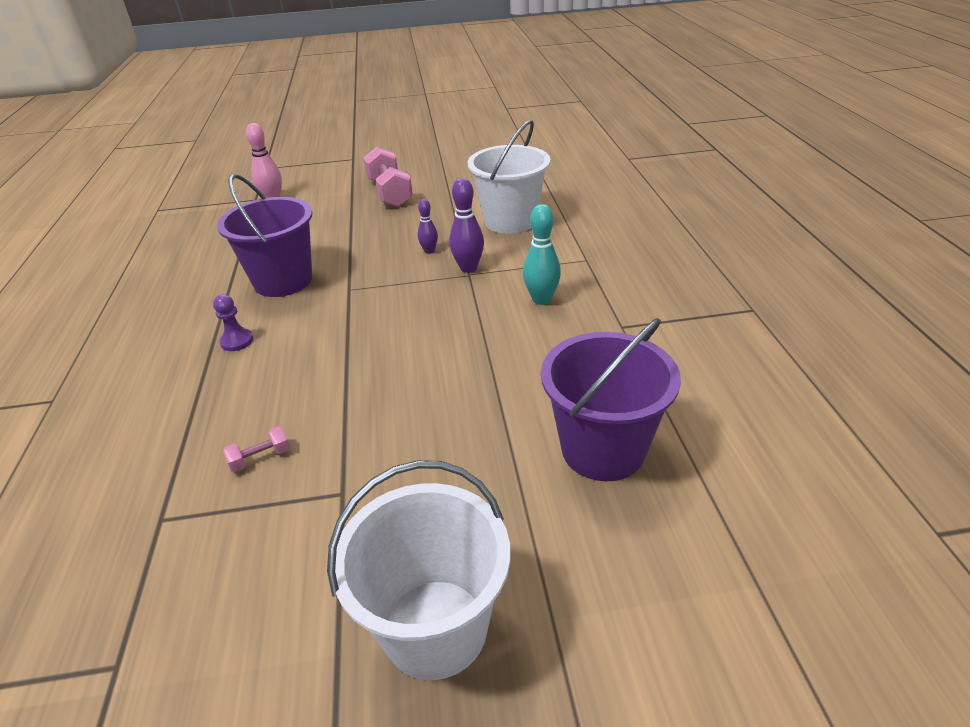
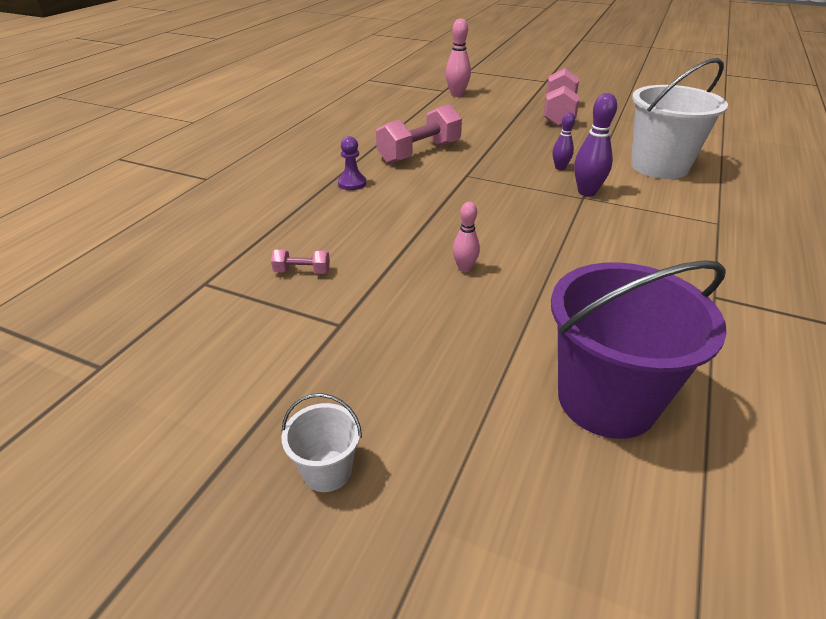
camera: 30 degrees right, 0 degrees up
purple bucket [217,174,313,297] -> pink dumbbell [376,104,462,164]
white bucket [327,460,510,680] -> white bucket [282,393,362,492], size x0.45
turquoise bowling pin [523,204,561,305] -> none
none -> pink bowling pin [453,202,480,272]

